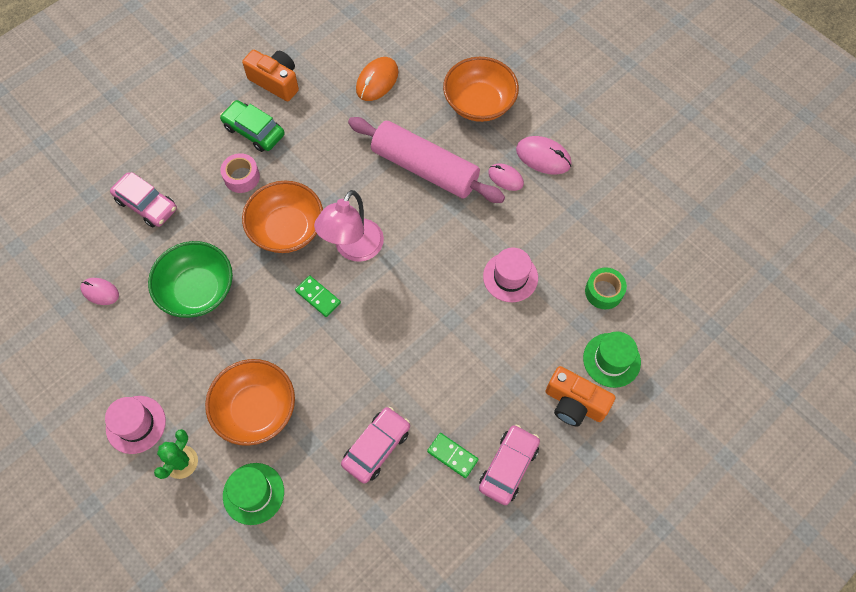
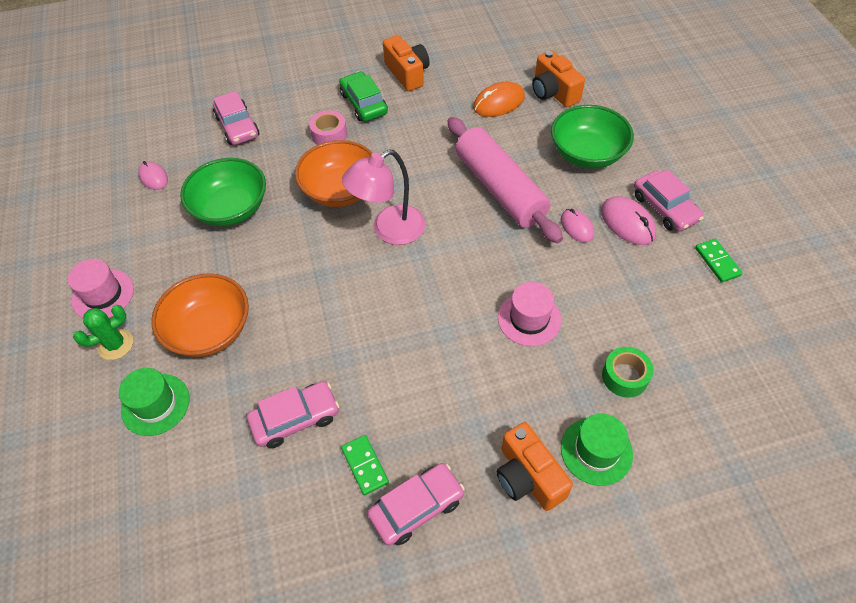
camera: 30 degrees right, 10 degrees down
green domino [295,275,341,317] -> green domino moved to [695,239,742,283]
orange bowl [443,57,519,122] -> green bowl [551,105,634,168]
none -> orange camera [532,50,585,107]
none -> pink car [634,169,704,231]

